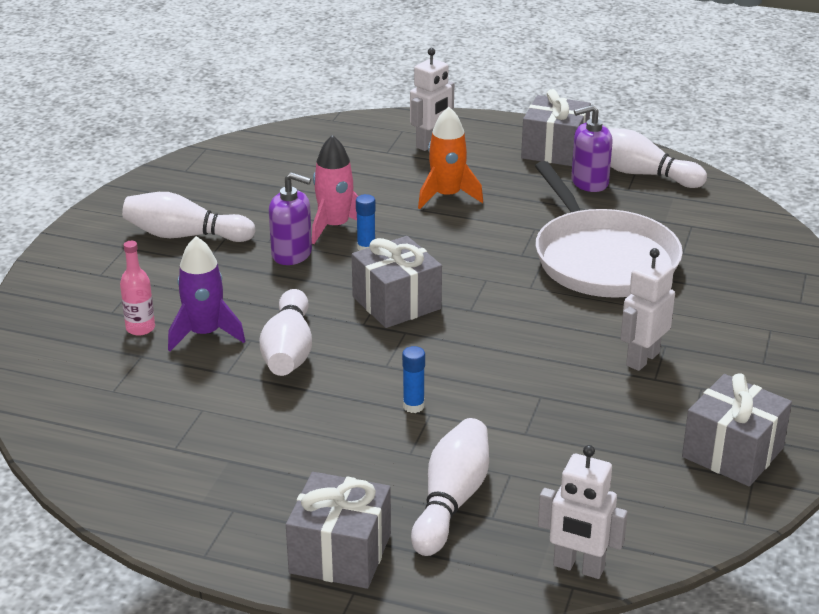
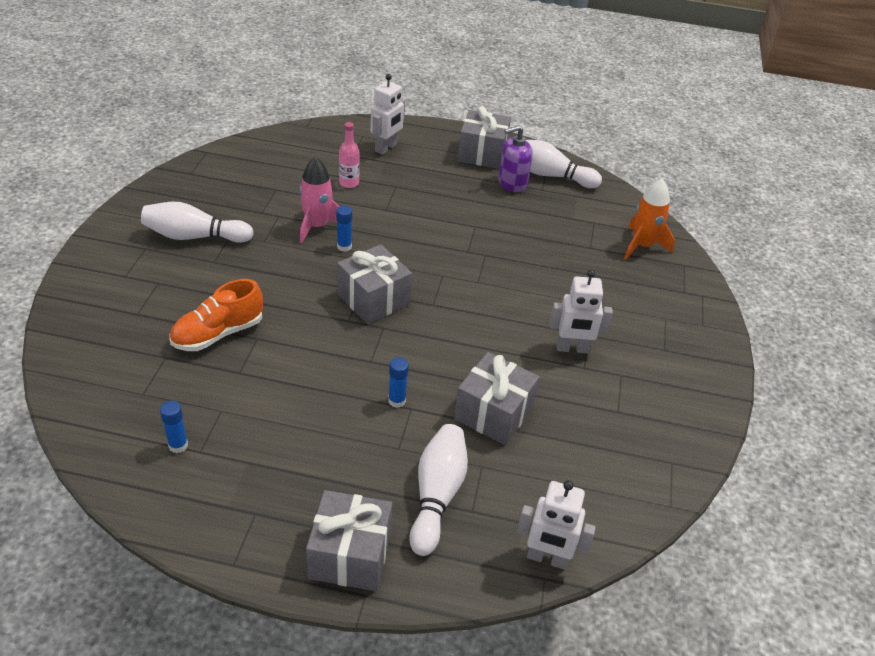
camera: 10 degrees left, 10 degrees up
pink bottle [120,241,155,336] -> pink bottle moved to [339,122,360,188]
purple rocket [168,236,245,351] -> orange shoe [170,279,263,351]
white bowling pin [259,289,312,376] -> none
purple soap dispenser [269,172,312,265] -> none
orange rocket [418,107,483,209] -> orange rocket moved to [624,179,675,260]
white pan [535,161,683,298] -> none
white robot [620,248,675,371] -> white robot turned 120 degrees counterclockwise [550,270,613,354]
grey gift [682,373,792,487] -> grey gift moved to [454,352,540,445]
none -> blue glue stick [160,401,188,453]

